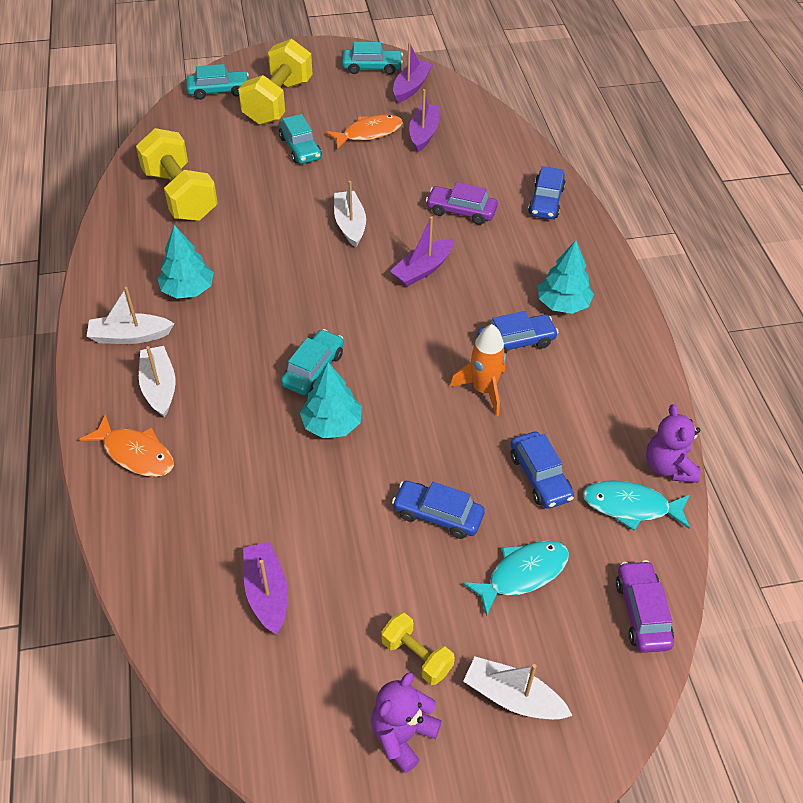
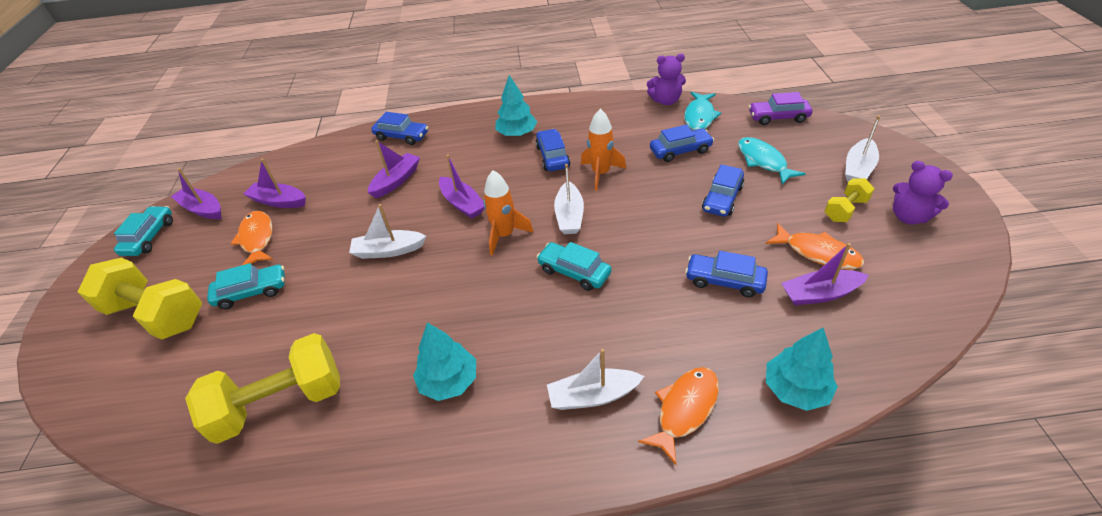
camera: 80 degrees left, 5 degrees down
white boat [87,287,174,344] -> white boat moved to [554,164,584,234]
turquoise car [186,64,249,100] -> none
turquoise tree [300,362,362,439] -> turquoise tree moved to [766,328,838,411]
purple car [426,182,498,225] -> purple boat [368,140,420,198]
none -> orange rocket [483,170,534,255]
none -> blue car [685,251,768,298]
none -> orange fish [766,223,864,270]

